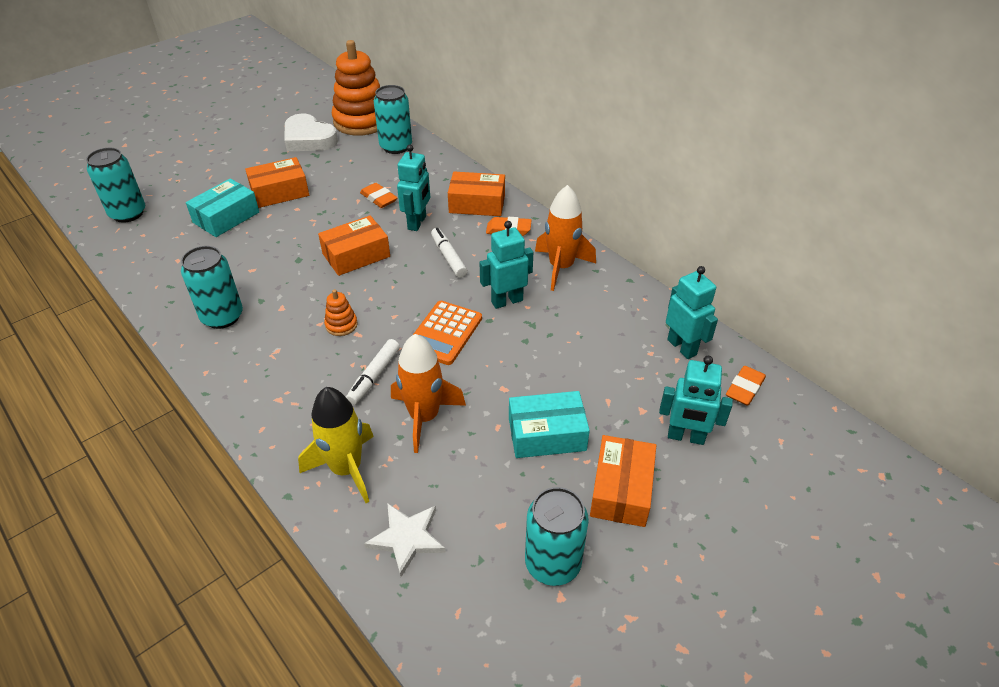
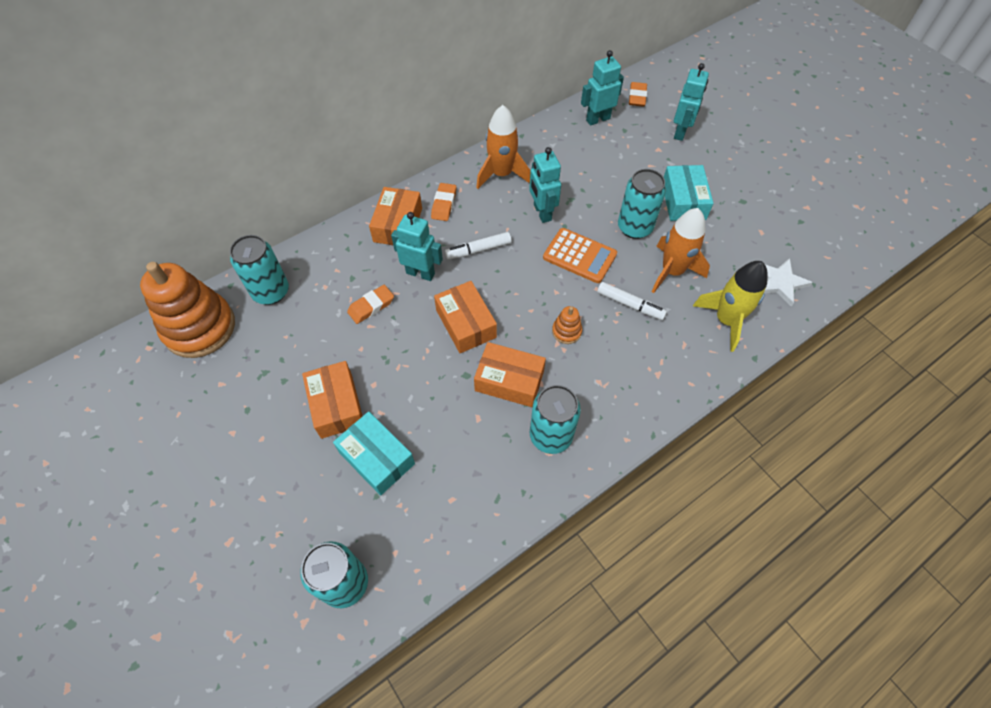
camera: 85 degrees left, 15 degrees up
white heart [284,114,338,151] -> none
turquoise can [525,487,589,586] -> turquoise can moved to [618,169,666,239]
orange box [590,435,656,527] -> orange box moved to [474,342,546,407]
orange eraser [726,366,766,406] -> orange eraser turned 60 degrees clockwise [629,82,647,107]

